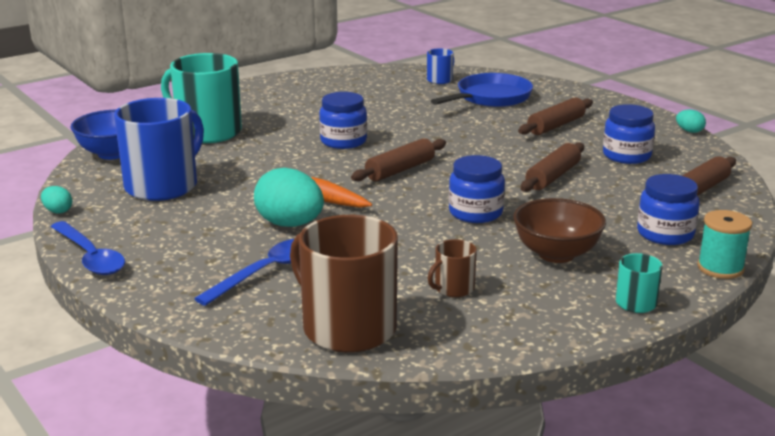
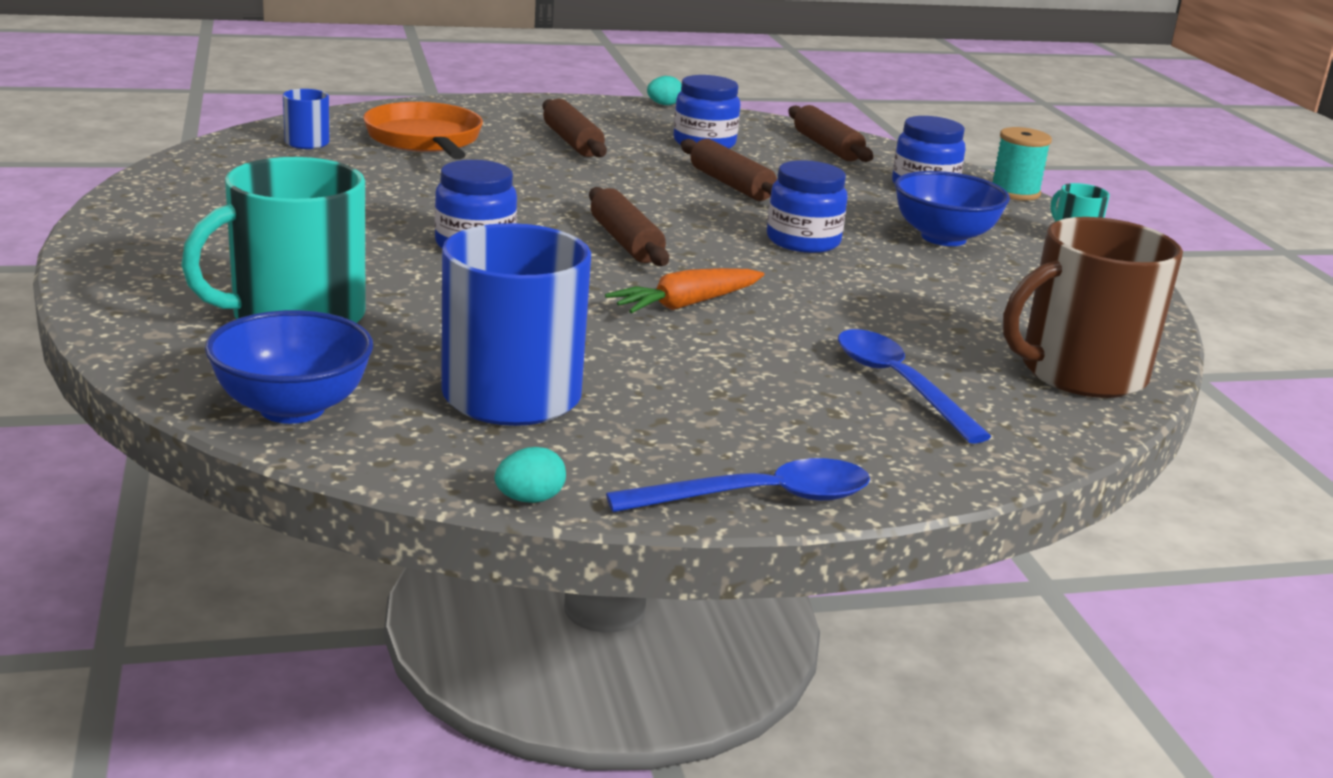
camera: 70 degrees left, 0 degrees up
turquoise egg [254,168,324,227] -> none
brown mug [428,239,477,297] -> none
blue pan [431,73,533,107] -> orange pan [363,102,483,159]
brown bowl [513,198,606,263] -> blue bowl [895,171,1010,246]

